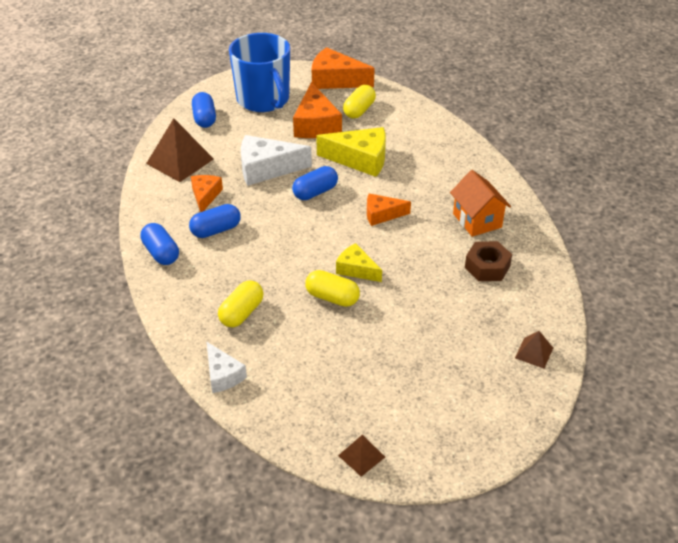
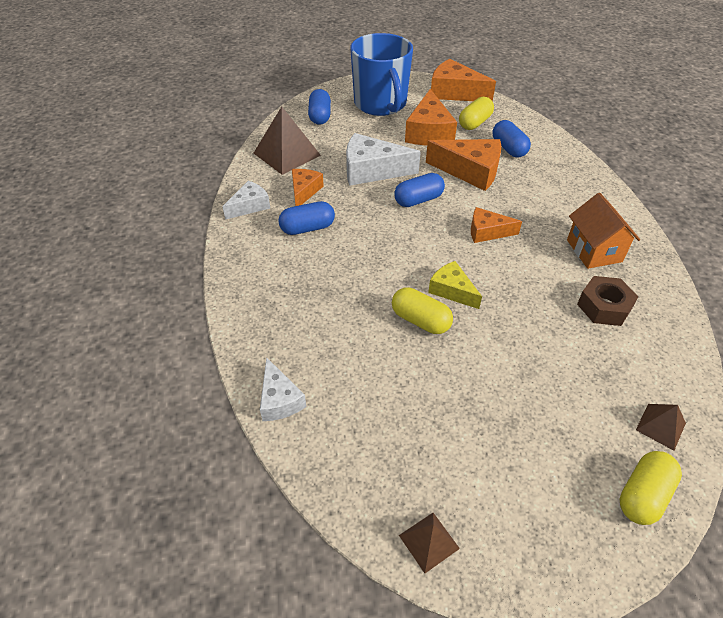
camera: 10 degrees right, 5 degrees up
blue capsule [140,223,179,265] -> blue capsule moved to [492,120,531,158]
yellow capsule [218,280,264,327] -> yellow capsule moved to [620,451,682,525]
yellow cheese [316,127,386,177] -> orange cheese [426,139,501,191]
none -> white cheese [222,181,270,220]

